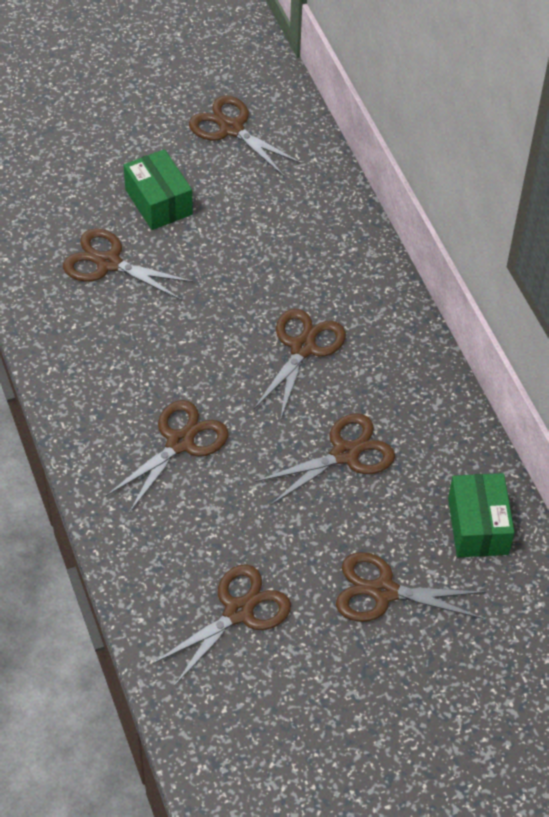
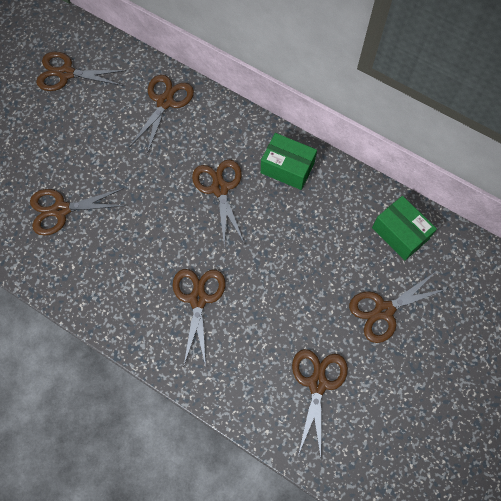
camera: 35 degrees left, 15 degrees up
green box [124,149,193,230] -> green box moved to [261,133,317,190]
brown scissors [255,413,395,505] -> brown scissors moved to [130,75,194,154]

